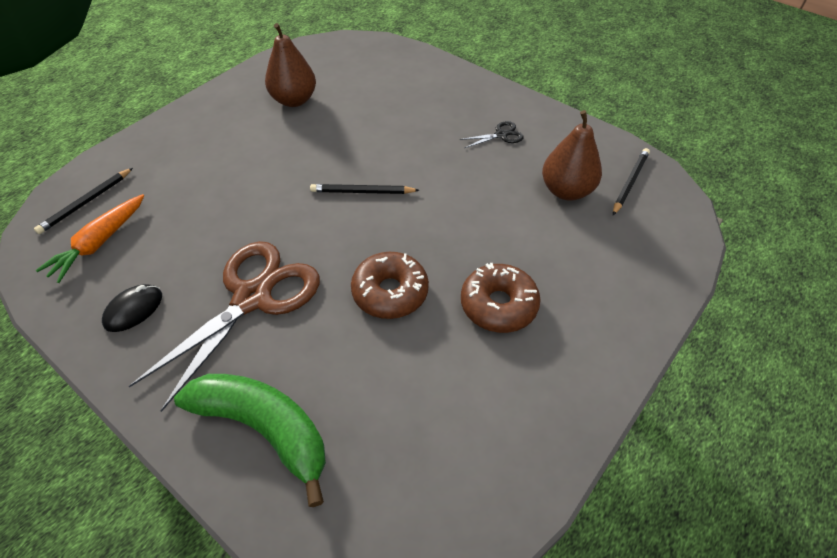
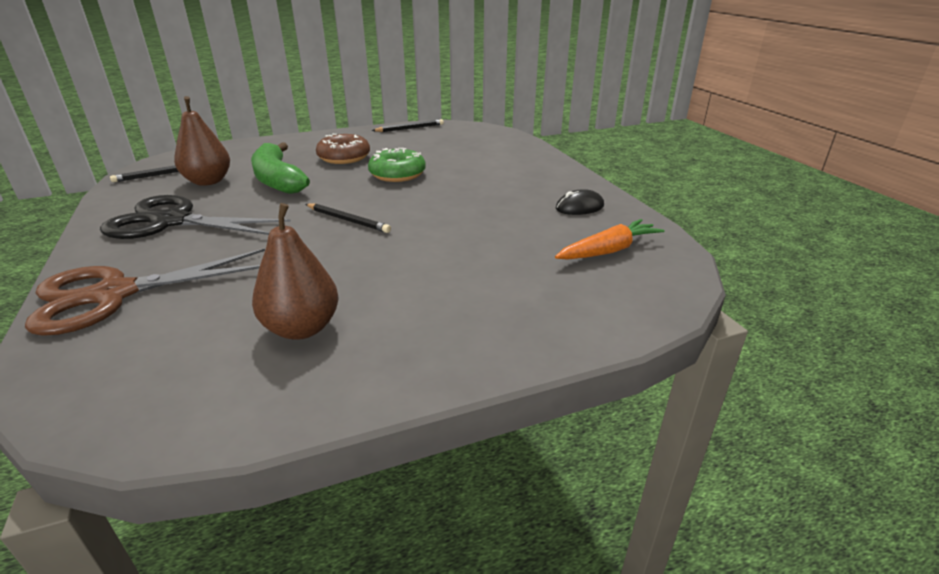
camera: 150 degrees left, 20 degrees down
black pencil [34,168,133,234] -> black pencil moved to [372,119,444,132]
brown scissors [129,241,320,412] -> brown scissors moved to [25,249,265,336]
green banana [174,374,326,507] -> green banana moved to [251,142,310,194]
brown donut [351,252,429,319] -> green donut [368,148,426,182]
black scissors [459,121,524,148] -> black scissors [100,195,291,239], size x2.47

